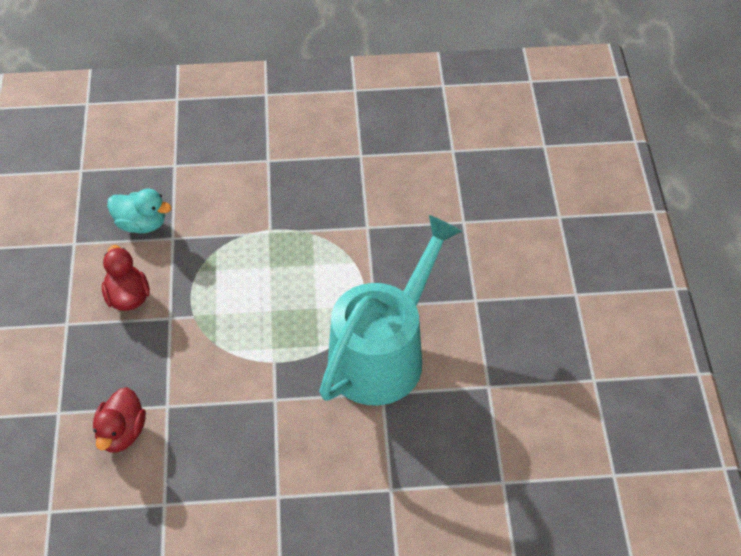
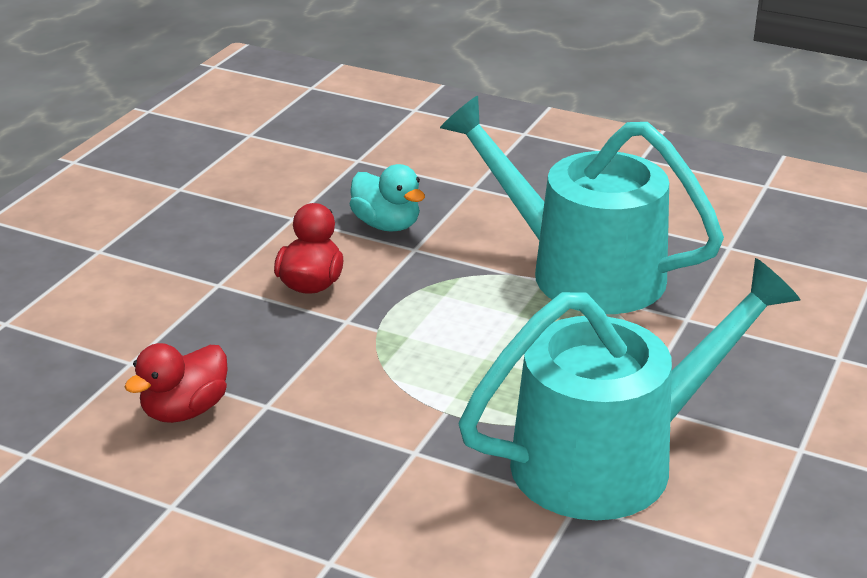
camera: 30 degrees right, 20 degrees down
none -> turquoise watering can [440,96,724,314]

